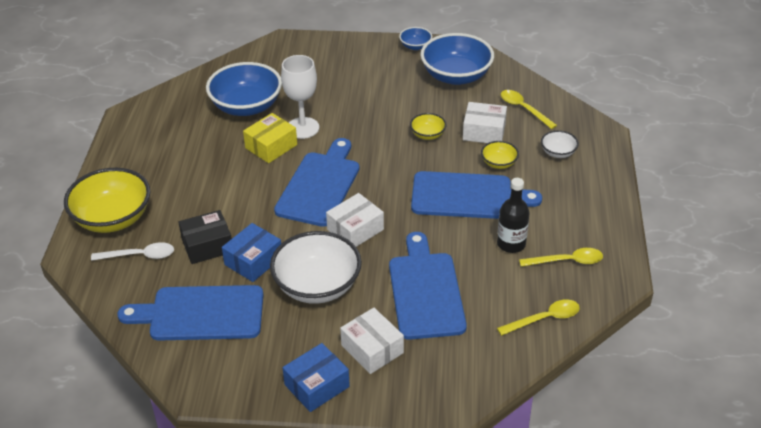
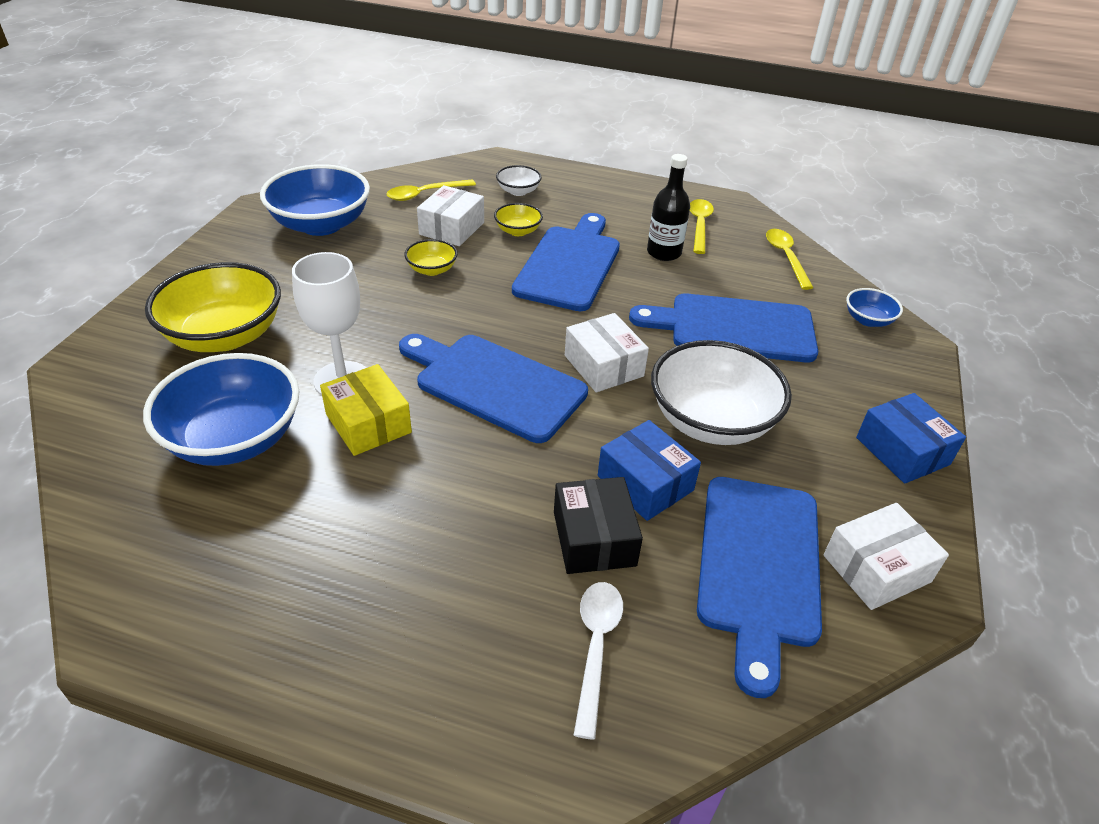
camera: 80 degrees left, 0 degrees up
yellow bowl [64,168,151,233] -> yellow bowl moved to [145,262,281,352]
white box [340,308,404,374] -> white box moved to [824,503,949,610]
blue bowl [399,27,432,50] -> blue bowl moved to [846,288,903,327]

